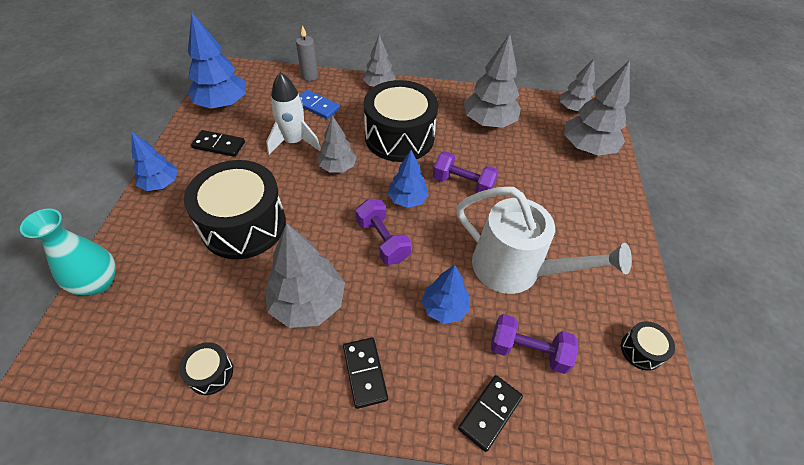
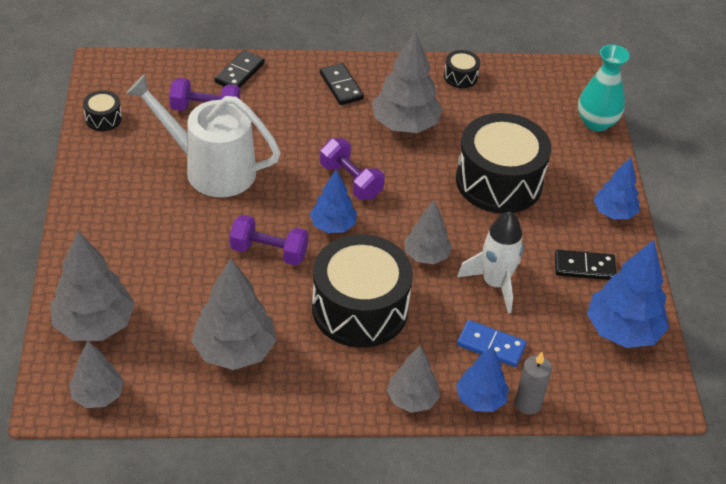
camera: 170 degrees right, 5 degrees down
blue tree [422,265,470,324] -> blue tree moved to [456,346,509,412]

